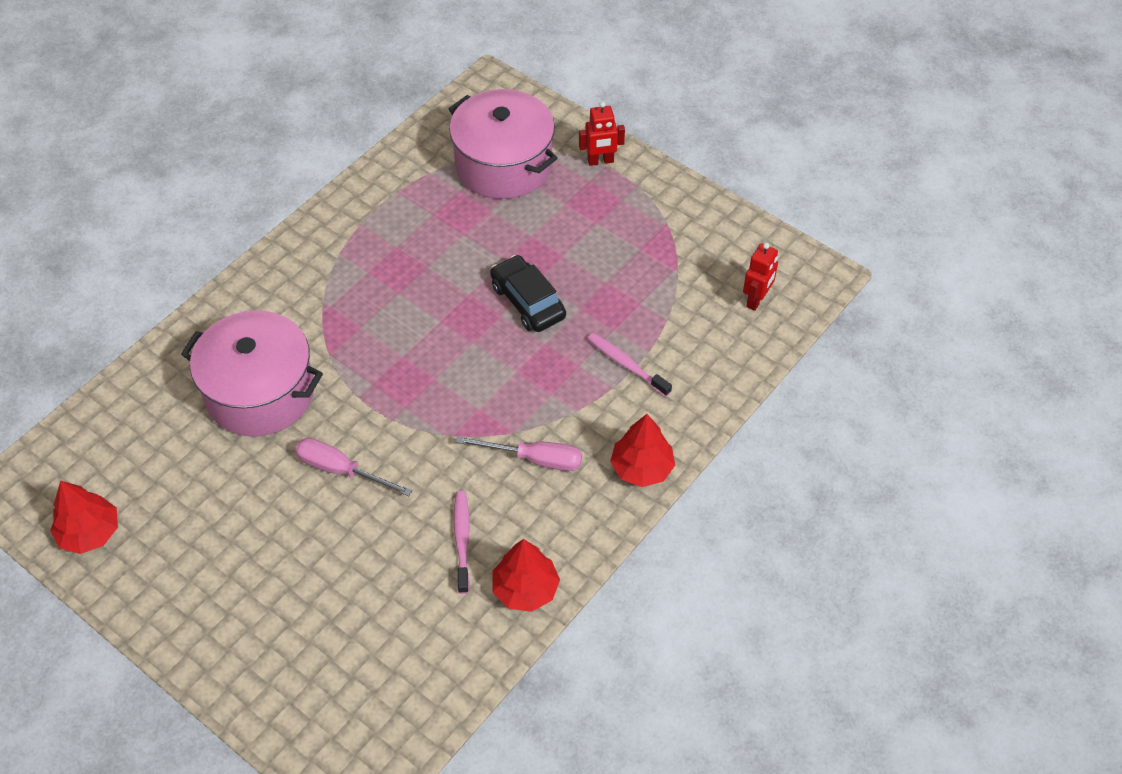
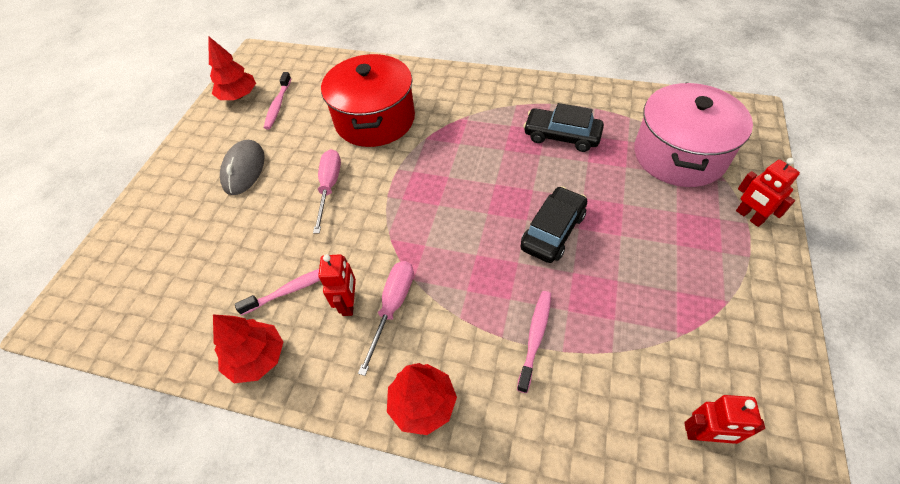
camera: 70 degrees right, 0 degrees up
pink pot [181,310,323,437] -> red pot [321,54,415,147]
pink screwdriver [456,436,582,471] -> pink screwdriver turned 150 degrees counterclockwise [358,261,414,376]
none -> grey mouse [220,140,265,195]
none -> pink toothbrush [264,72,291,130]
none -> red robot [318,254,356,316]
none -> black car [523,103,604,152]

